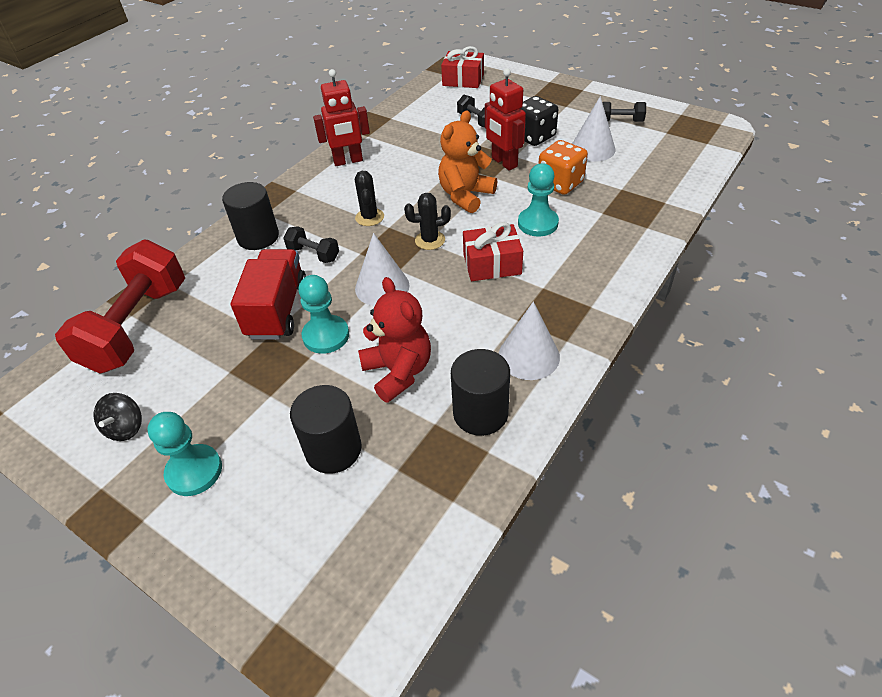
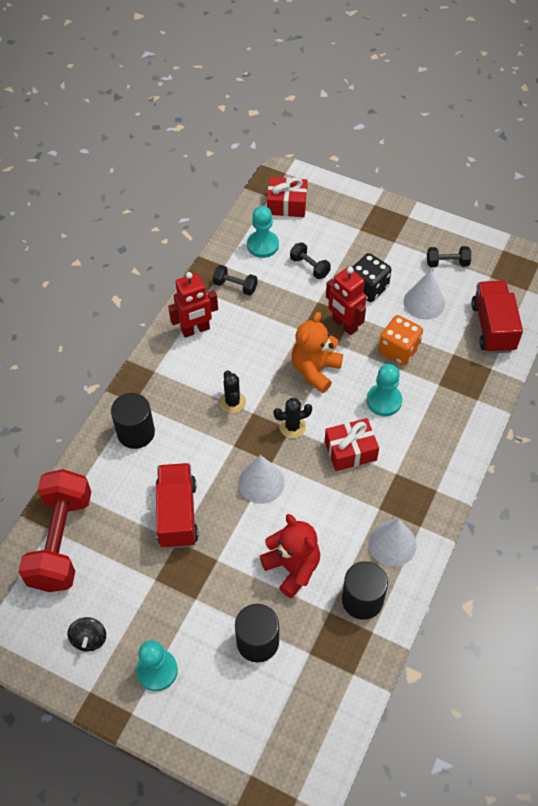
camera: 10 degrees left, 10 degrees up
black dumbbell [284,226,339,263] -> black dumbbell moved to [213,265,258,296]
turquoise pawn [298,275,349,354] -> turquoise pawn moved to [247,206,279,258]
none -> red truck [471,281,523,354]

